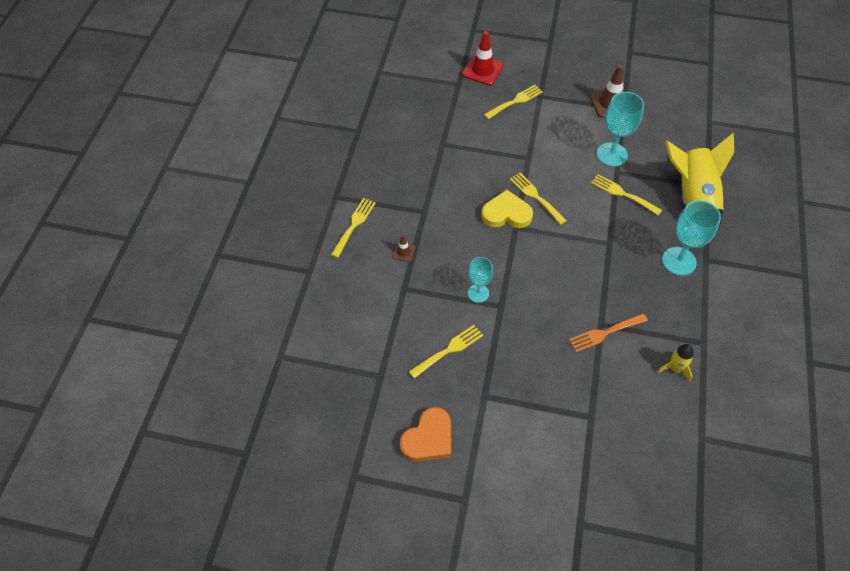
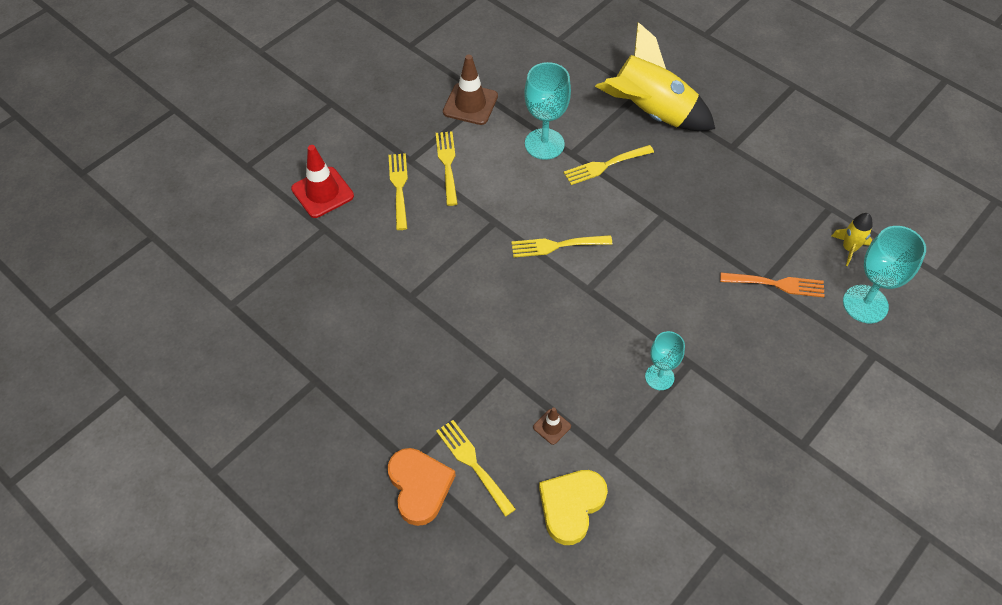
camera: 60 degrees left, 0 degrees up
orange heart [400,407,451,462] -> orange heart moved to [388,448,456,526]
yellow fork [409,325,483,378] -> yellow fork moved to [436,131,458,206]
yellow heart [481,190,533,228] -> yellow heart moved to [539,470,608,545]
orange fork [569,314,648,352] -> orange fork turned 90 degrees counterclockwise [720,273,825,297]
turquoise goblet [662,200,721,276] -> turquoise goblet moved to [843,226,926,323]

